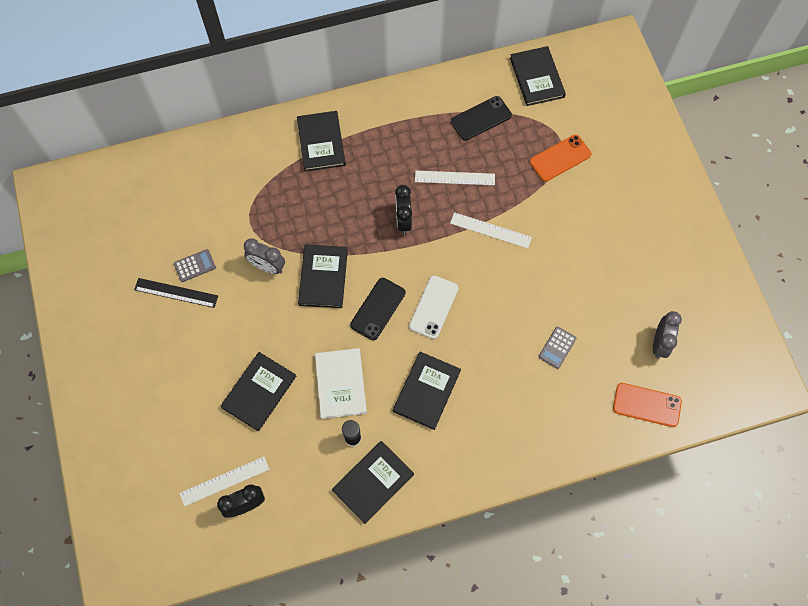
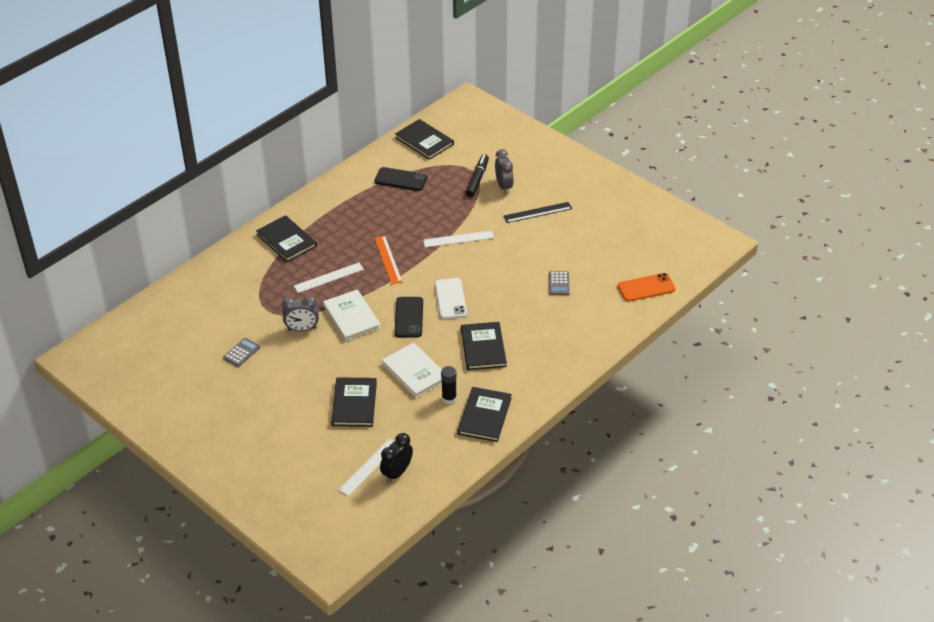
camera: 30 degrees left, 25 degrees down
black ruler [134,278,218,308] -> black ruler moved to [504,202,572,223]
black book [298,244,348,308] -> white book [323,289,381,341]
black clock [395,185,412,234] -> orange ruler [374,236,402,285]
white ruler [415,171,495,185] -> white ruler moved to [294,263,364,293]
black phone [451,96,512,141] -> black phone turned 75 degrees clockwise [374,167,427,191]
orange phone [530,135,592,181] -> black marker [466,154,489,197]
grey clock [653,311,682,359] -> grey clock moved to [495,149,514,194]

